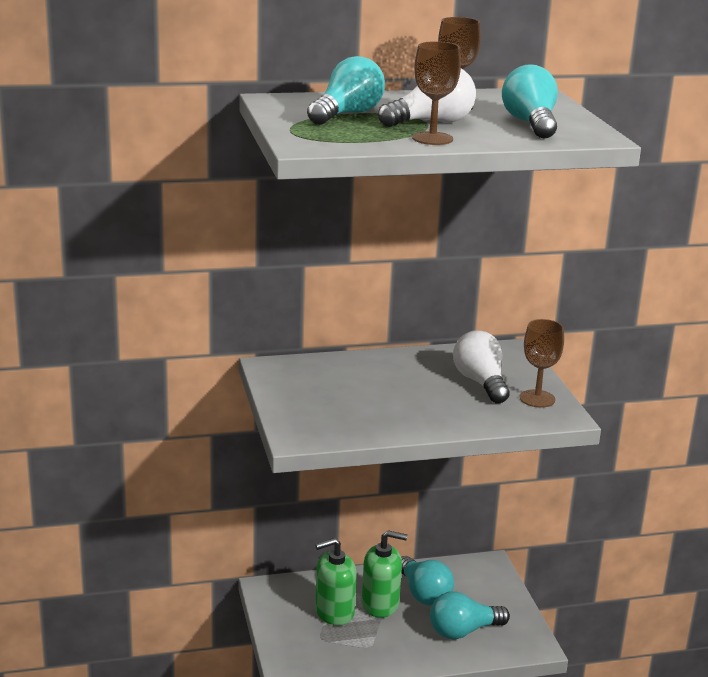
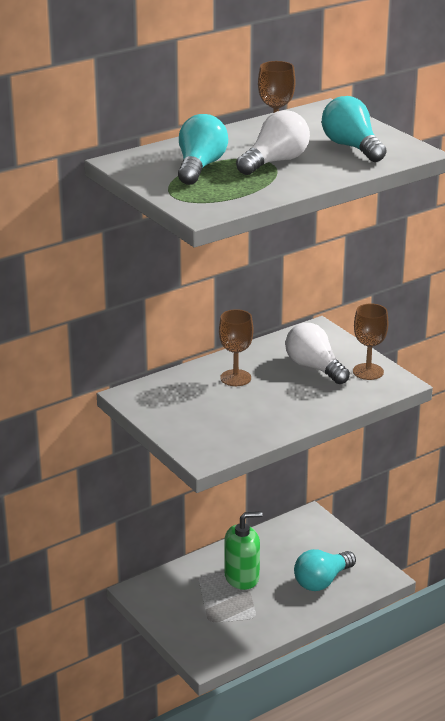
camera: 20 degrees left, 5 degrees up
green soap dispenser [315,538,357,625] -> none
turquoise light bulb [401,556,454,606] -> none
brown goblet [412,41,461,145] -> brown goblet moved to [219,309,253,386]

